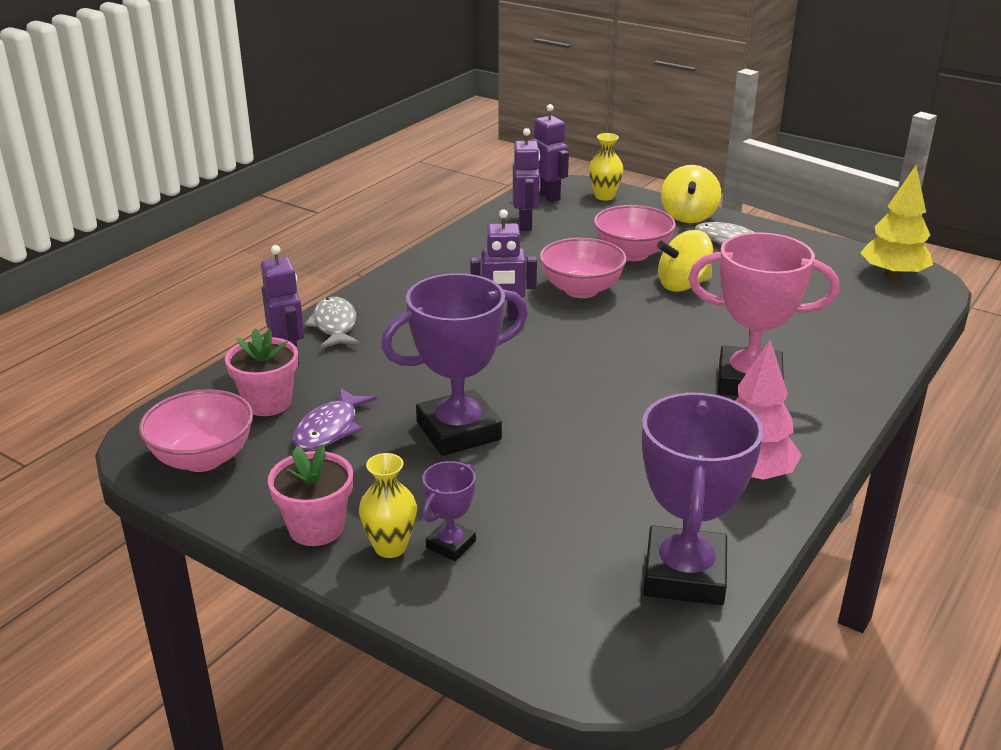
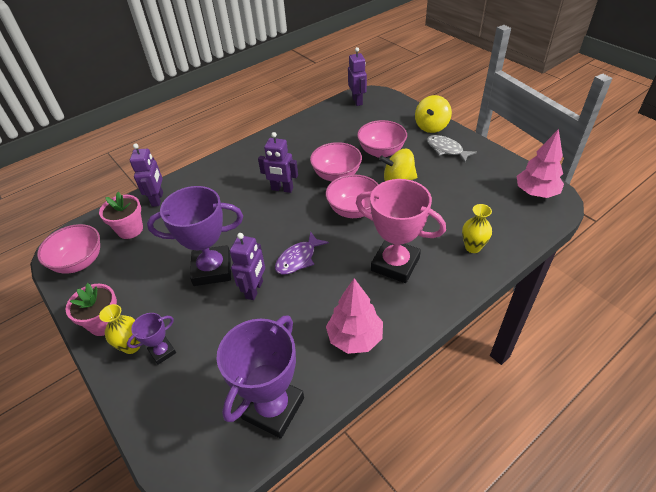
camera: 20 degrees right, 15 degrees up
purple fish [293,388,377,451] -> purple fish moved to [275,231,329,275]
grey fish [304,297,360,349] -> none
purple robot [513,128,540,231] -> purple robot moved to [230,233,265,300]
yellow vase [589,133,624,201] -> yellow vase moved to [462,204,492,253]
yellow tree [861,166,933,279] -> pink tree [517,129,564,198]
none -> pink bowl [326,174,379,218]

